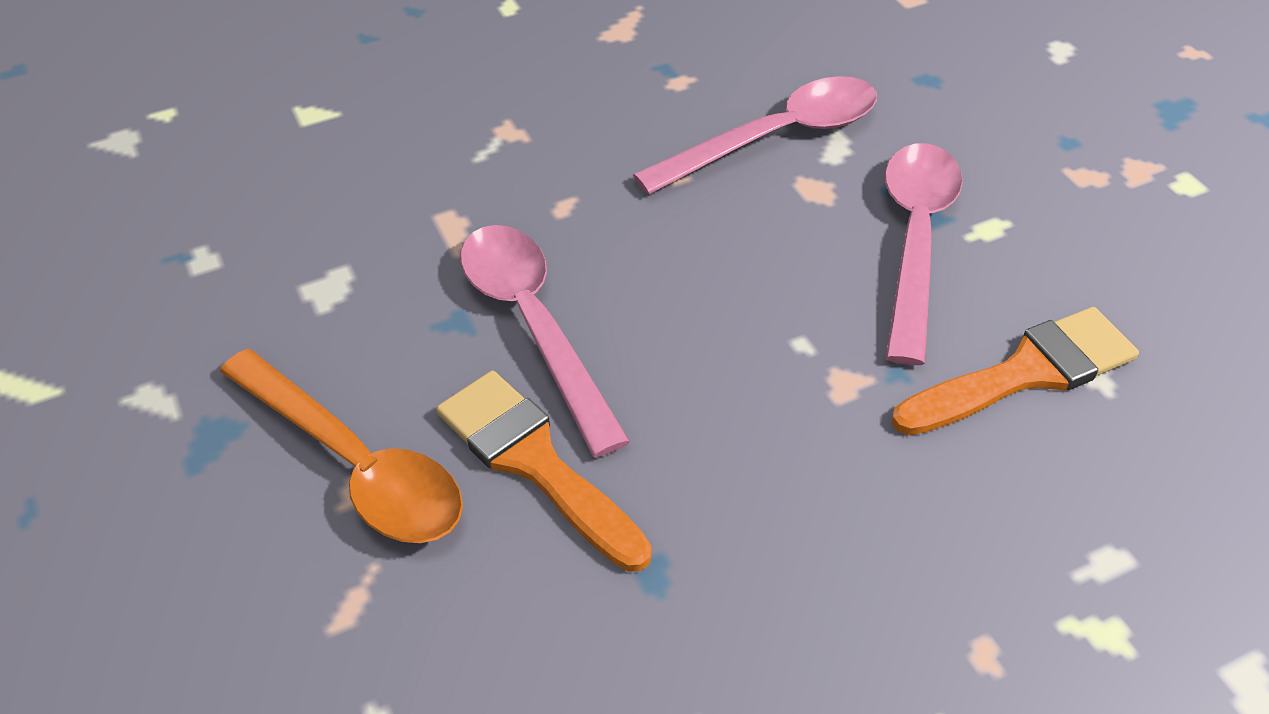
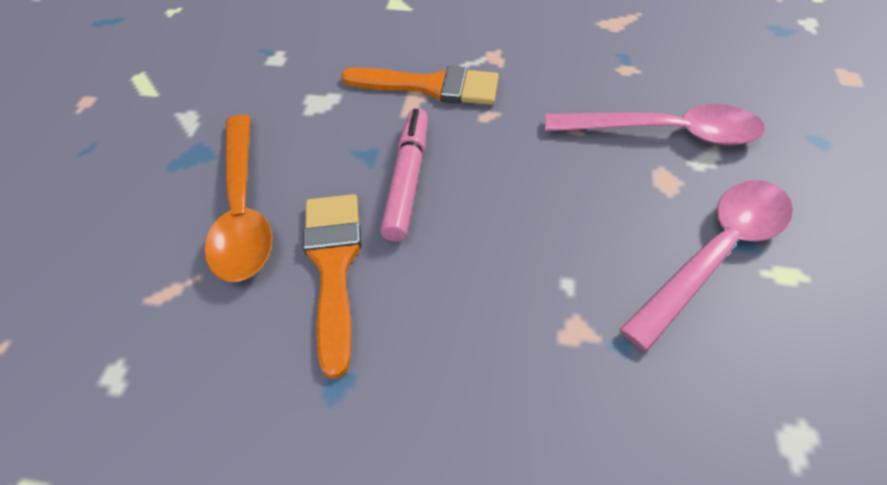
camera: 35 degrees right, 5 degrees up
pink spoon [460,225,630,457] -> pink marker [380,108,428,242]
orange brush [892,307,1139,435] -> orange brush moved to [341,66,499,105]

